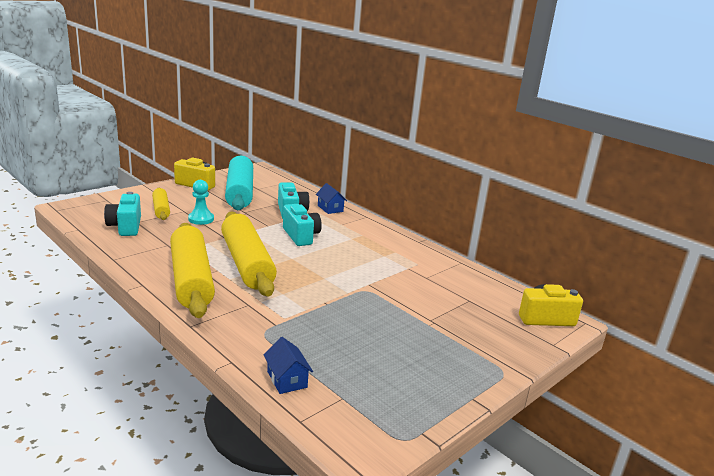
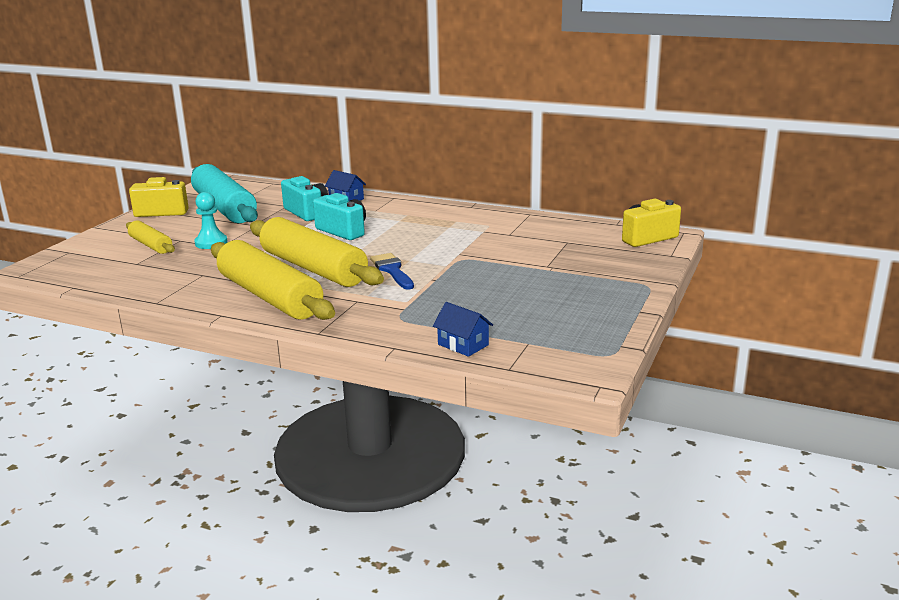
camera: 20 degrees left, 0 degrees up
turquoise camera [104,192,141,236] -> none
none -> blue brush [370,253,414,290]

